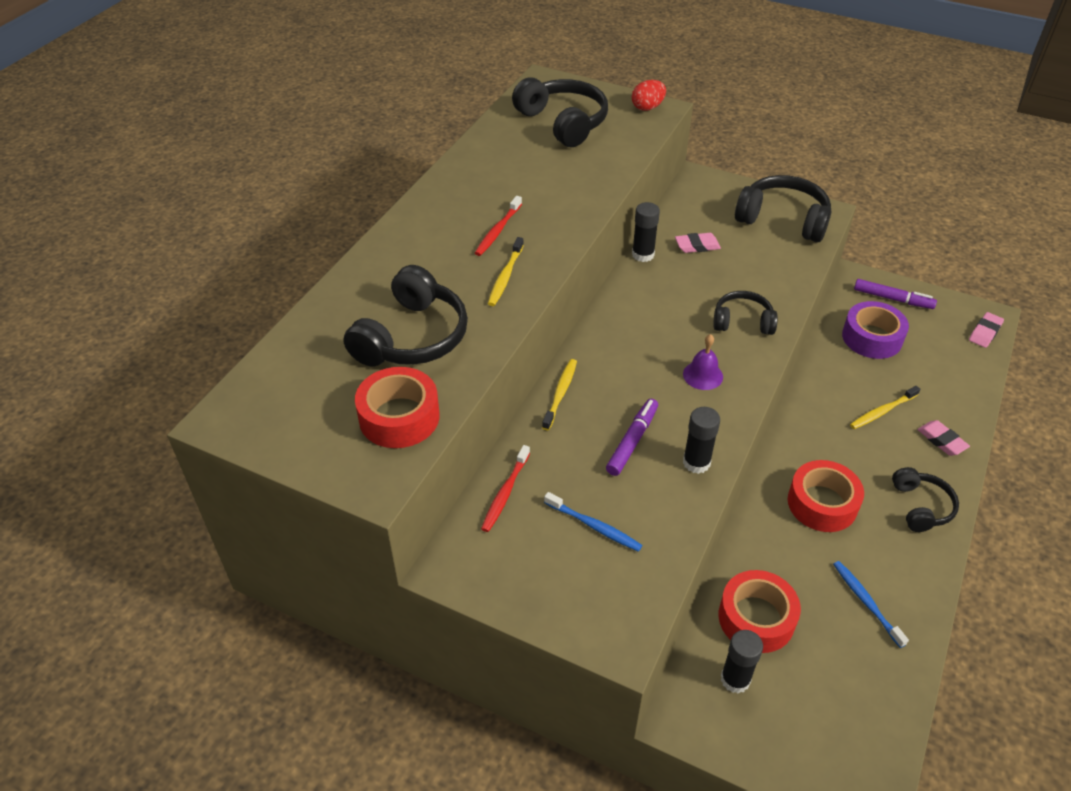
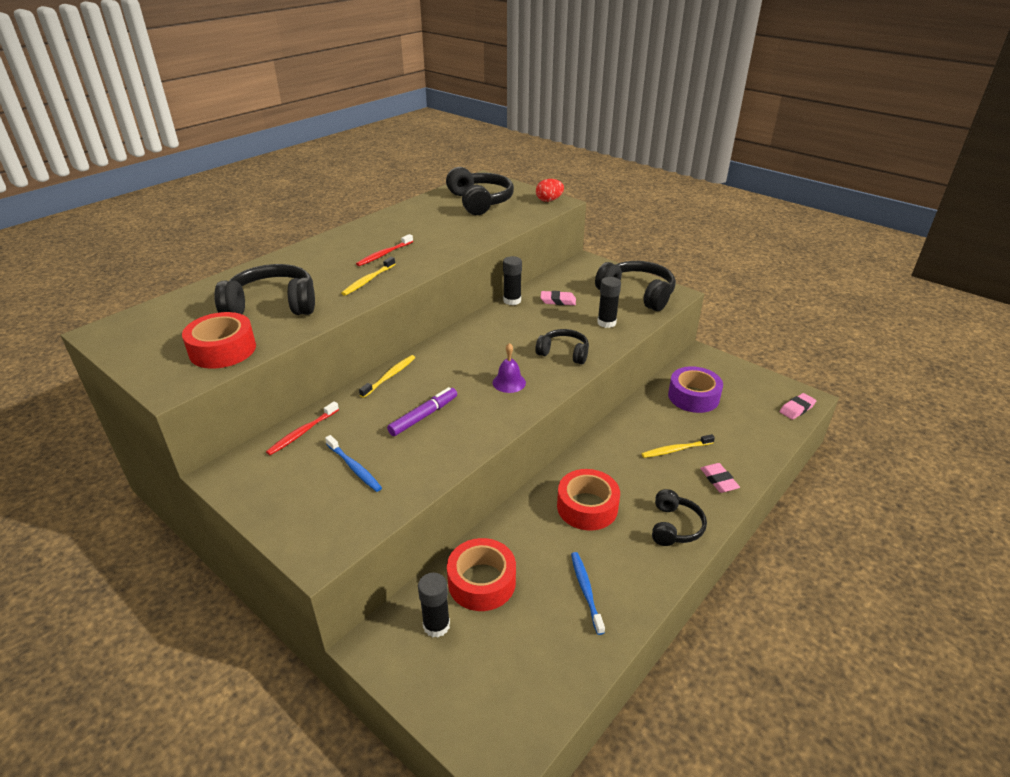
camera: 15 degrees right, 10 degrees down
black headphones [343,265,468,366] -> black headphones turned 135 degrees counterclockwise [214,264,315,315]
black glue stick [683,407,720,474] -> black glue stick moved to [597,277,621,328]
purple marker [854,279,937,309] -> none

